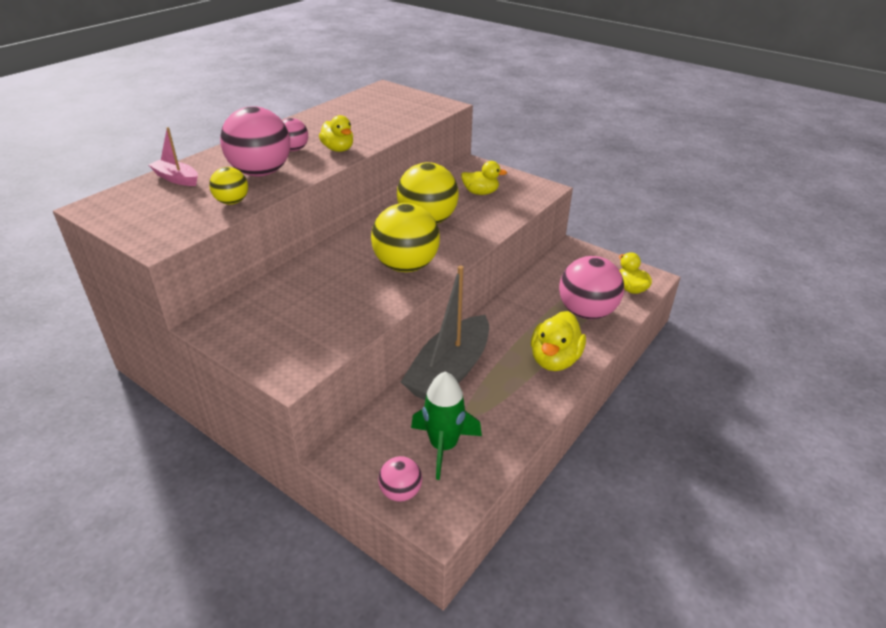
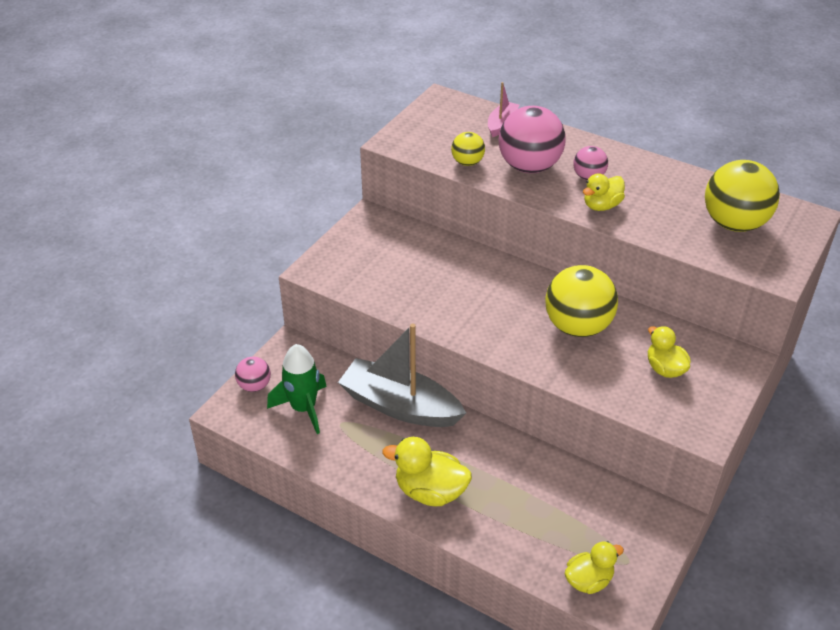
camera: 85 degrees right, 5 degrees up
yellow ball [371,203,440,272] -> yellow ball moved to [705,160,780,232]
yellow duck [461,161,507,195] -> yellow duck turned 150 degrees clockwise [648,326,691,378]
pink ball [559,256,624,319] -> none

